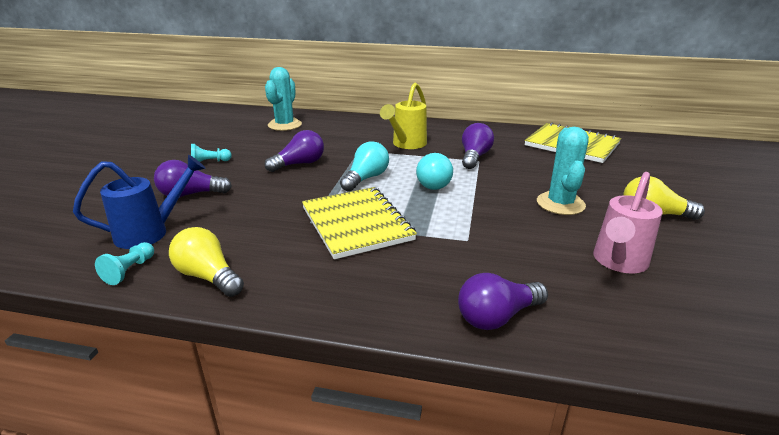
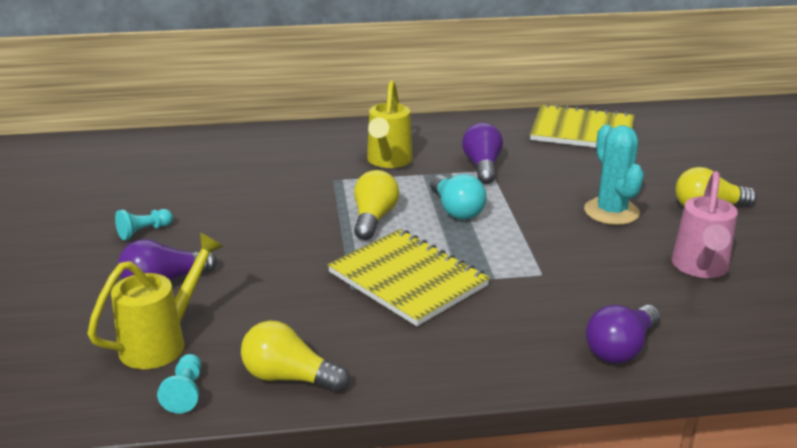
camera: 20 degrees left, 0 degrees up
blue watering can [73,155,206,249] -> yellow watering can [87,233,223,369]
purple light bulb [264,130,324,172] -> none
turquoise cactus [265,67,302,131] -> none
turquoise light bulb [340,141,389,192] -> yellow light bulb [354,170,399,240]

